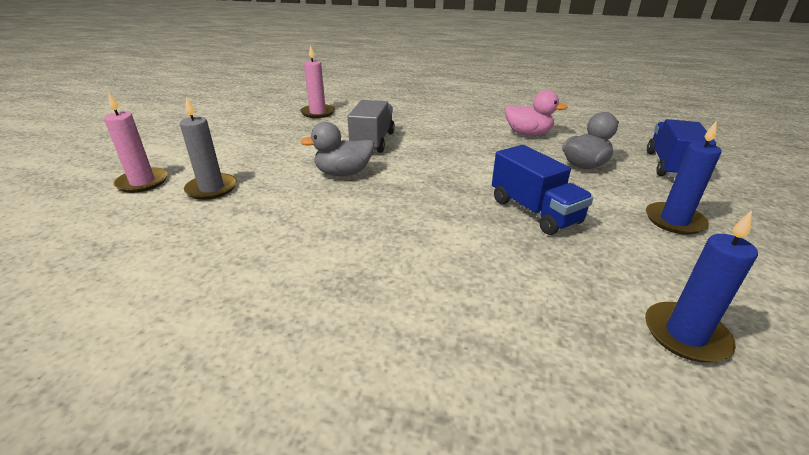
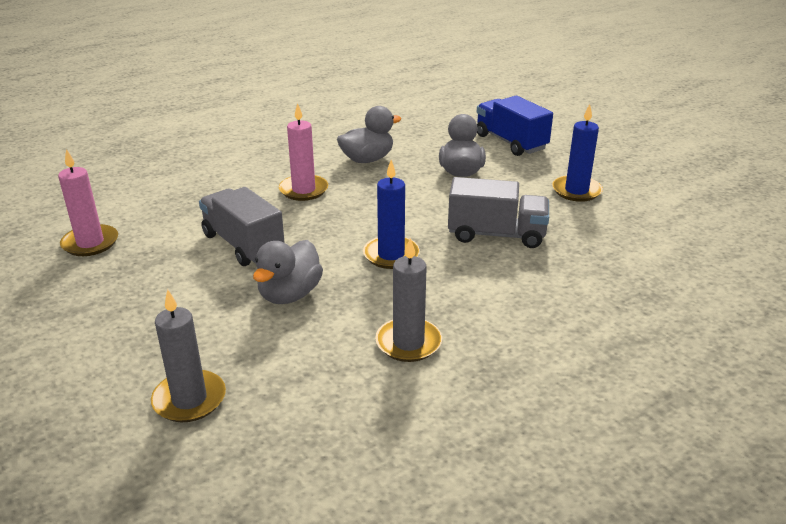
camera: 50 degrees left, 0 degrees up
pink candle [104,93,168,193] -> pink candle moved to [279,103,328,201]
blue truck [492,145,593,235] -> grey truck [448,177,549,248]
pink duck [505,90,568,136] -> grey duck [337,106,401,163]
blue candle [645,210,758,362] -> blue candle moved to [363,160,420,269]
none -> grey candle [375,238,442,362]

